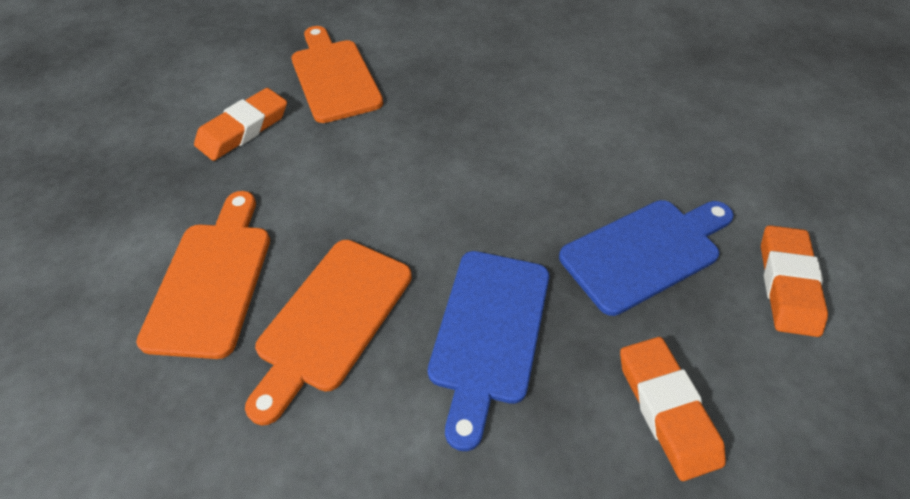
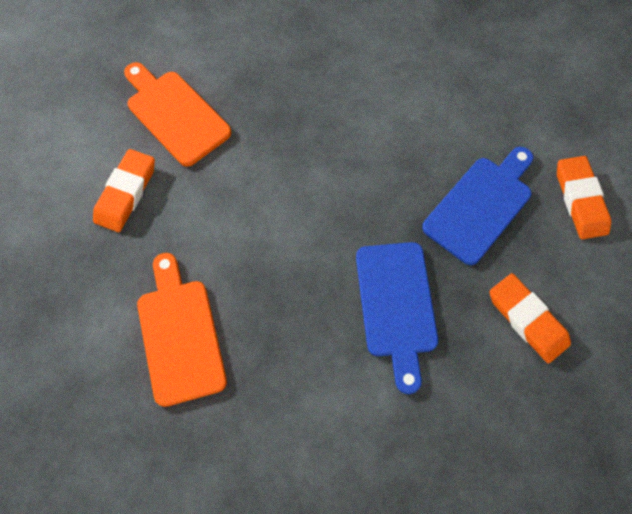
camera: 20 degrees left, 15 degrees up
orange cutting board [245,240,412,426] -> none

